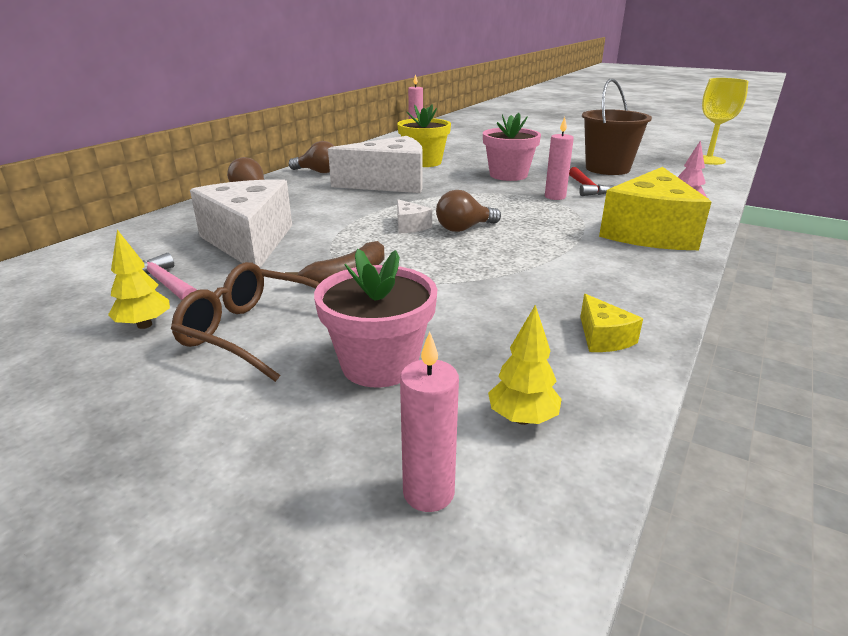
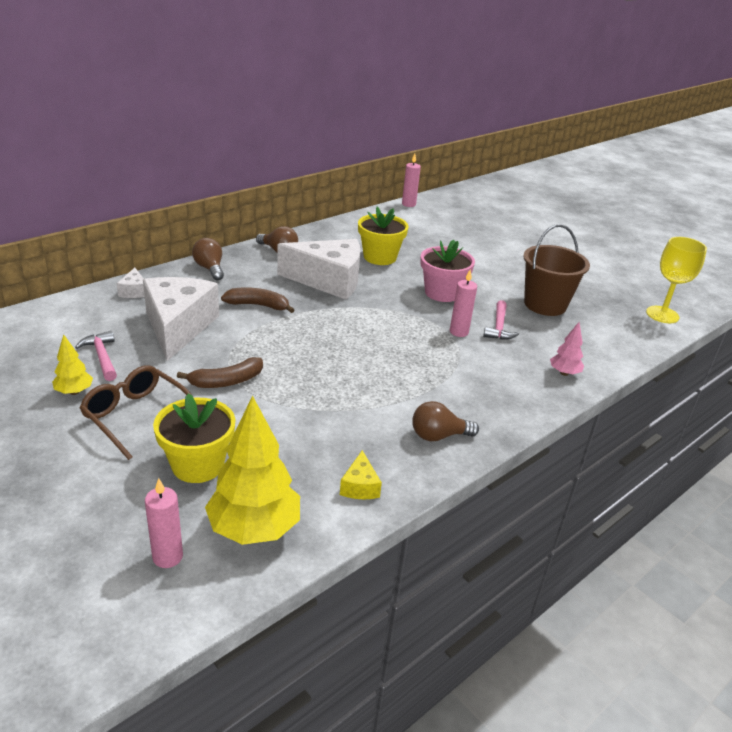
camera: 15 degrees right, 5 degrees up
pink flower pot [314,249,437,388] -> yellow flower pot [153,393,235,483]
white cheese [397,199,432,234] -> white cheese moved to [117,268,145,298]
brown light bulb [436,190,501,232] -> brown light bulb moved to [412,401,479,441]
yellow tree [488,305,562,425] -> yellow tree [205,395,300,545], size x2.02
red hammer [569,167,614,196] -> pink hammer [483,300,519,340]
yellow cheese [599,167,712,250] -> none
none -> brown banana [221,287,294,313]

